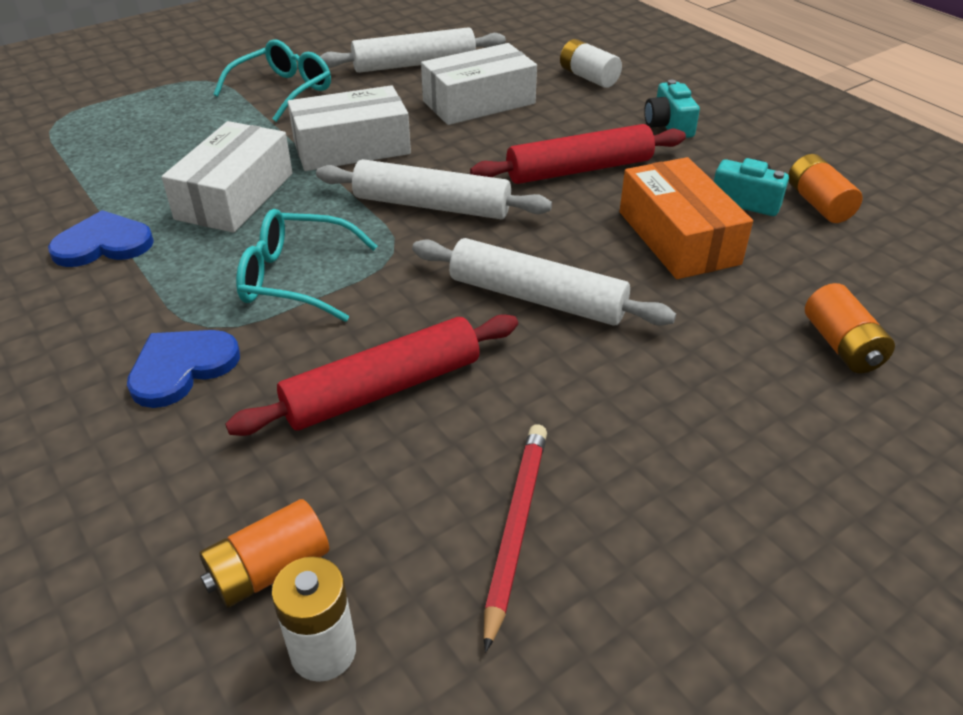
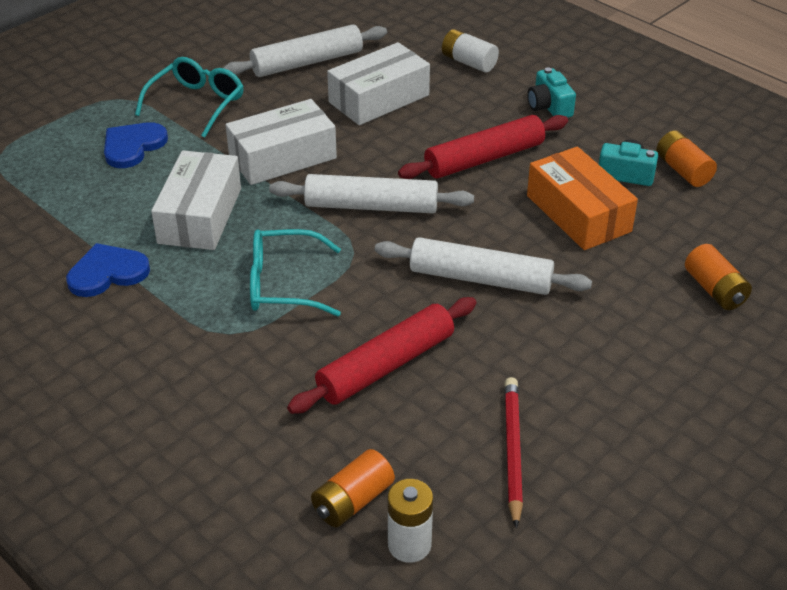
camera: 10 degrees left, 0 degrees up
blue heart [127,330,240,408] -> blue heart moved to [104,122,168,168]

